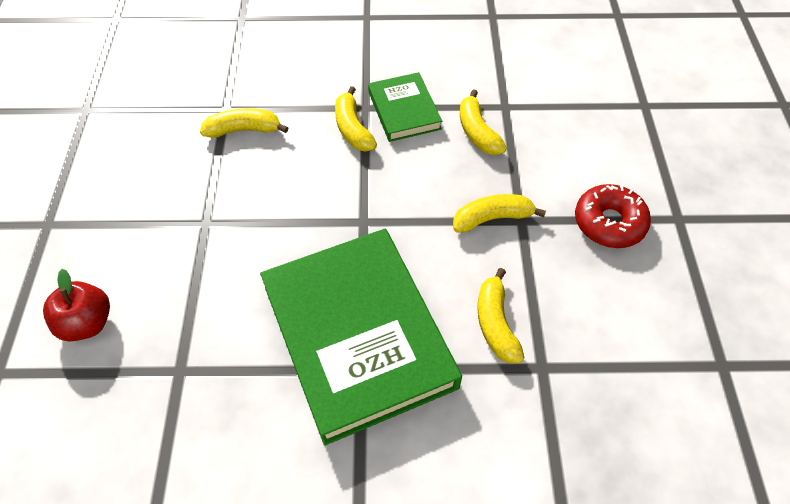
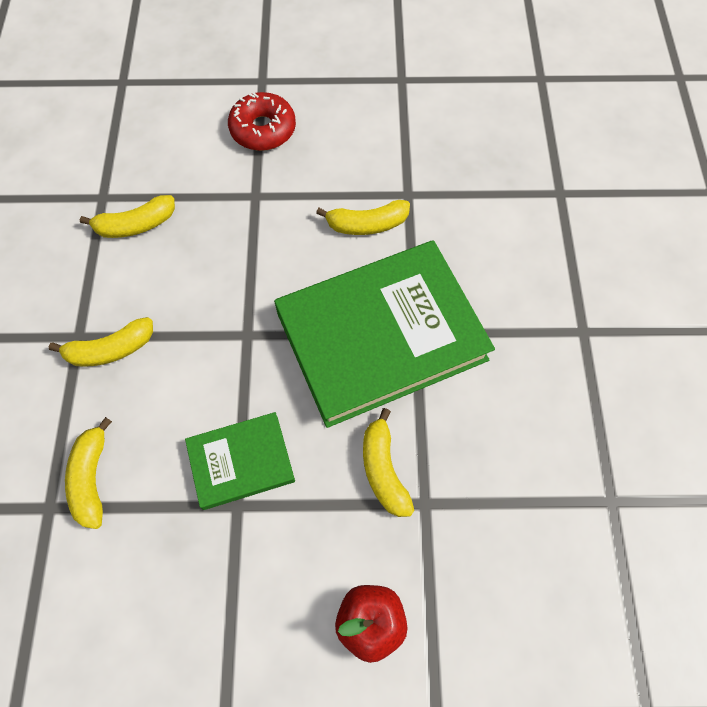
camera: 90 degrees left, 10 degrees up
green book [368,72,442,142] -> green book moved to [185,412,295,510]
yellow banana [453,194,546,233] -> yellow banana moved to [363,408,414,517]

